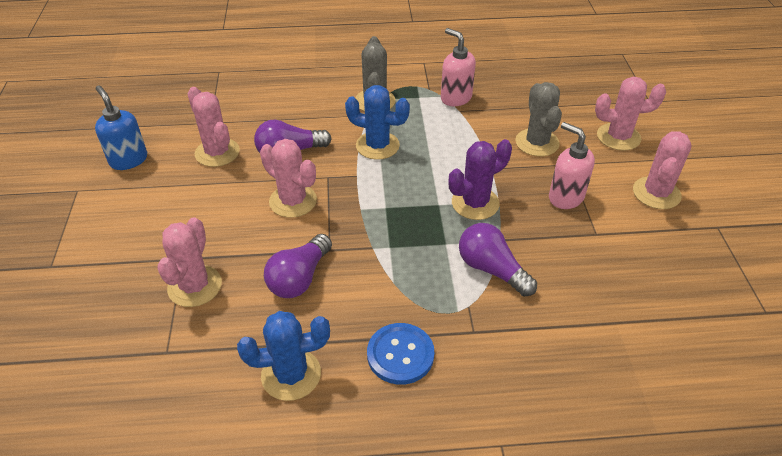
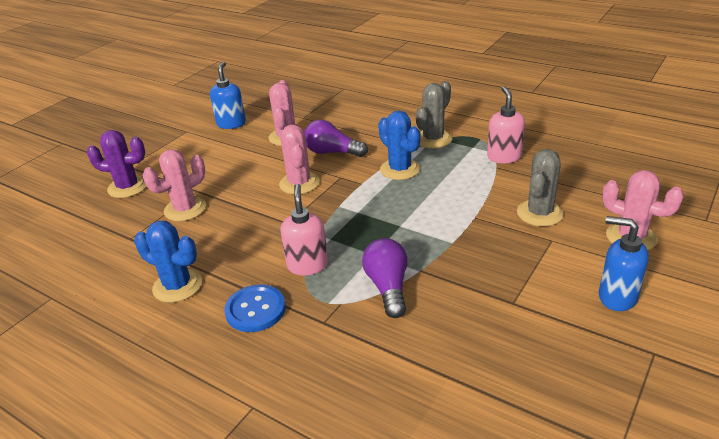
camera: 40 degrees right, 10 degrees down
purple light bulb [264,234,332,298] -> none
purple cactus [449,139,512,220] -> purple cactus moved to [87,130,147,198]
pink soap dispenser [549,122,595,209] -> pink soap dispenser moved to [280,184,328,275]
pink cactus [633,131,692,209] -> blue soap dispenser [599,216,649,311]

